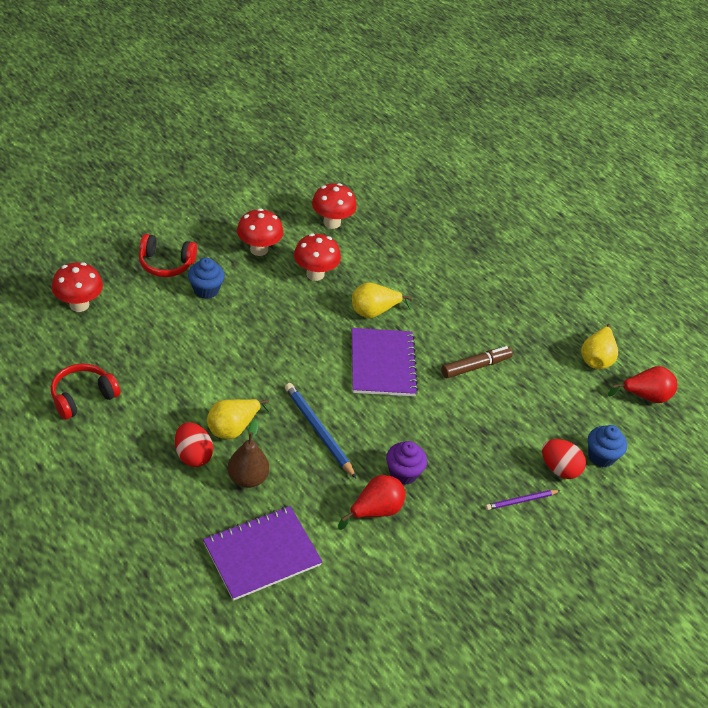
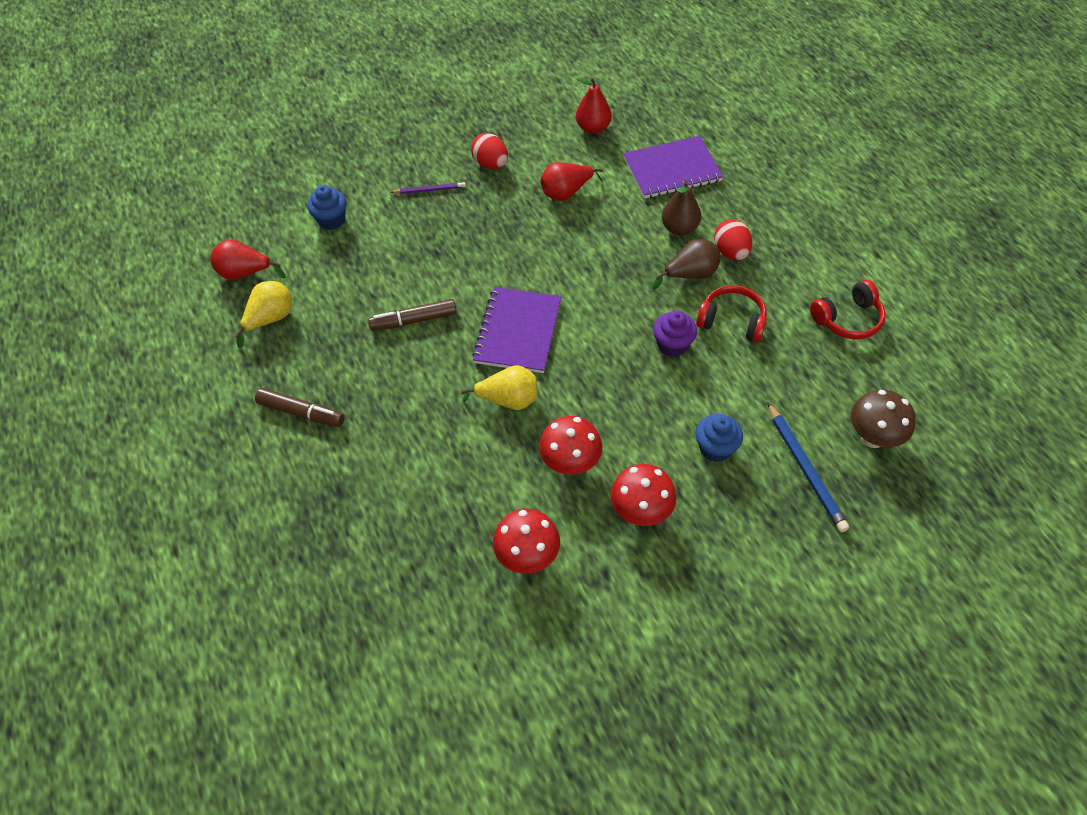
camera: 160 degrees left, 10 degrees up
red mushroom [52,262,103,312] -> brown mushroom [850,390,916,448]
red headphones [139,234,197,277] -> red headphones moved to [696,285,767,343]
yellow pear [207,399,270,439] -> brown pear [652,238,721,289]
blue pencil [285,383,356,478] -> blue pencil moved to [767,402,849,532]
purple cupcake [386,441,427,485] -> purple cupcake moved to [653,310,697,357]
red egg [542,439,586,479] -> red egg moved to [471,133,508,169]
none -> brown marker [255,388,344,427]
none -> red pear [576,77,612,134]

